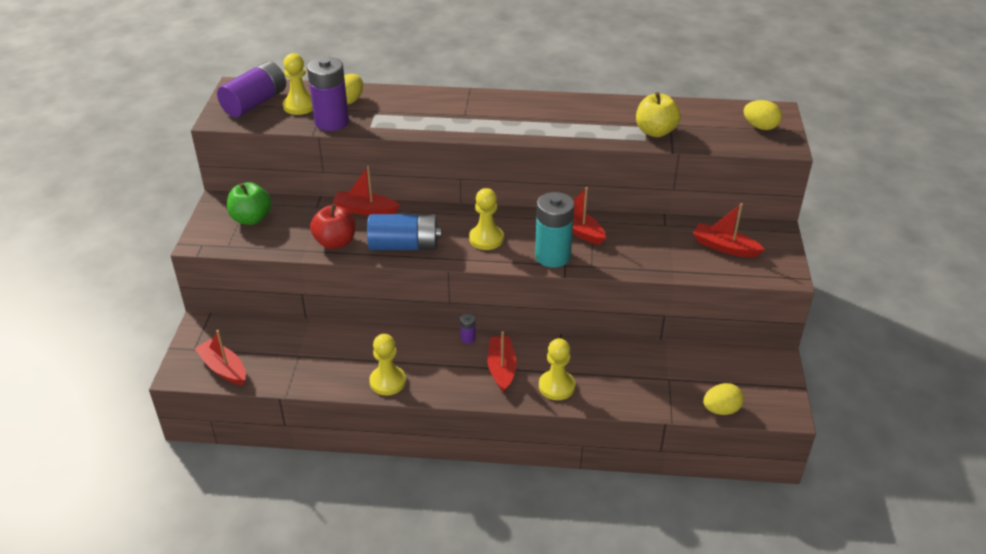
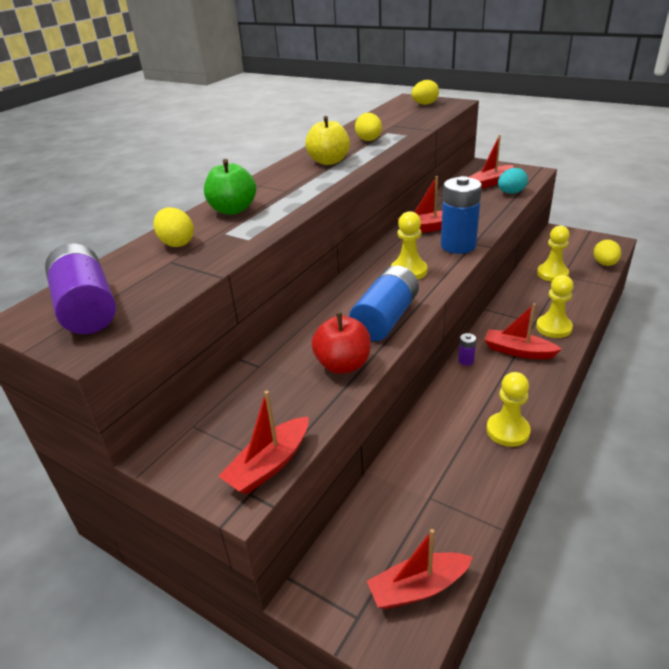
camera: 60 degrees left, 5 degrees down
green apple [227,182,272,225] -> green apple moved to [204,159,256,215]
yellow pawn [283,53,313,115] -> yellow pawn moved to [537,226,570,282]
purple battery [307,57,349,131] -> none
red boat [332,166,400,216] -> red boat moved to [218,391,309,495]
turquoise battery [535,192,574,268] -> blue battery [441,176,482,254]
yellow apple [636,92,681,137] -> yellow apple moved to [305,116,350,165]
none -> yellow egg [355,113,382,141]
none -> turquoise egg [498,168,528,194]

